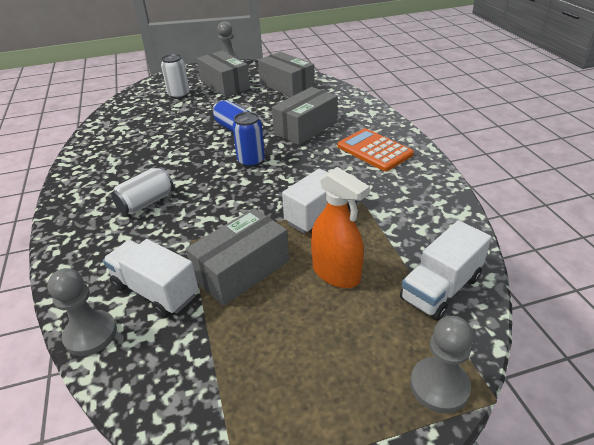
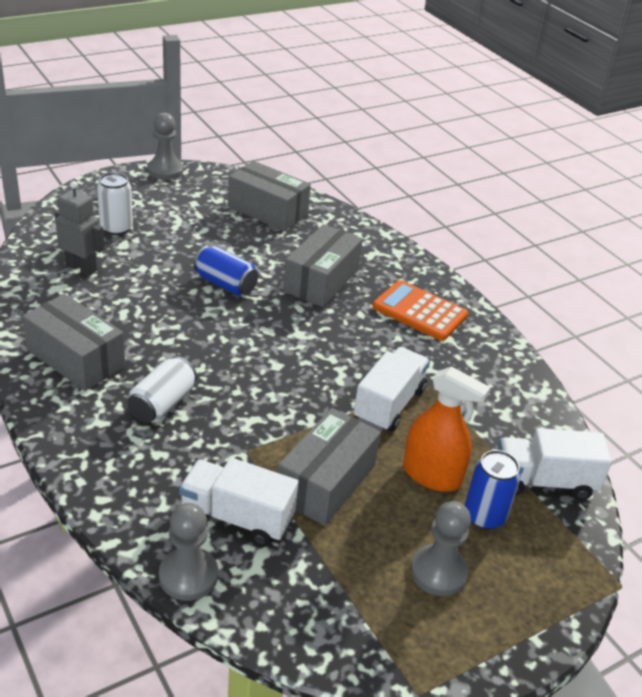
camera: 20 degrees left, 0 degrees up
grey box [197,51,250,97] -> grey box moved to [22,294,125,391]
blue can [232,112,265,168] -> blue can moved to [464,450,521,530]
white truck [400,220,492,321] -> white truck turned 60 degrees clockwise [498,428,612,500]
grey pawn [410,316,473,413] -> grey pawn moved to [411,501,471,596]
none -> grey robot [55,181,105,276]

